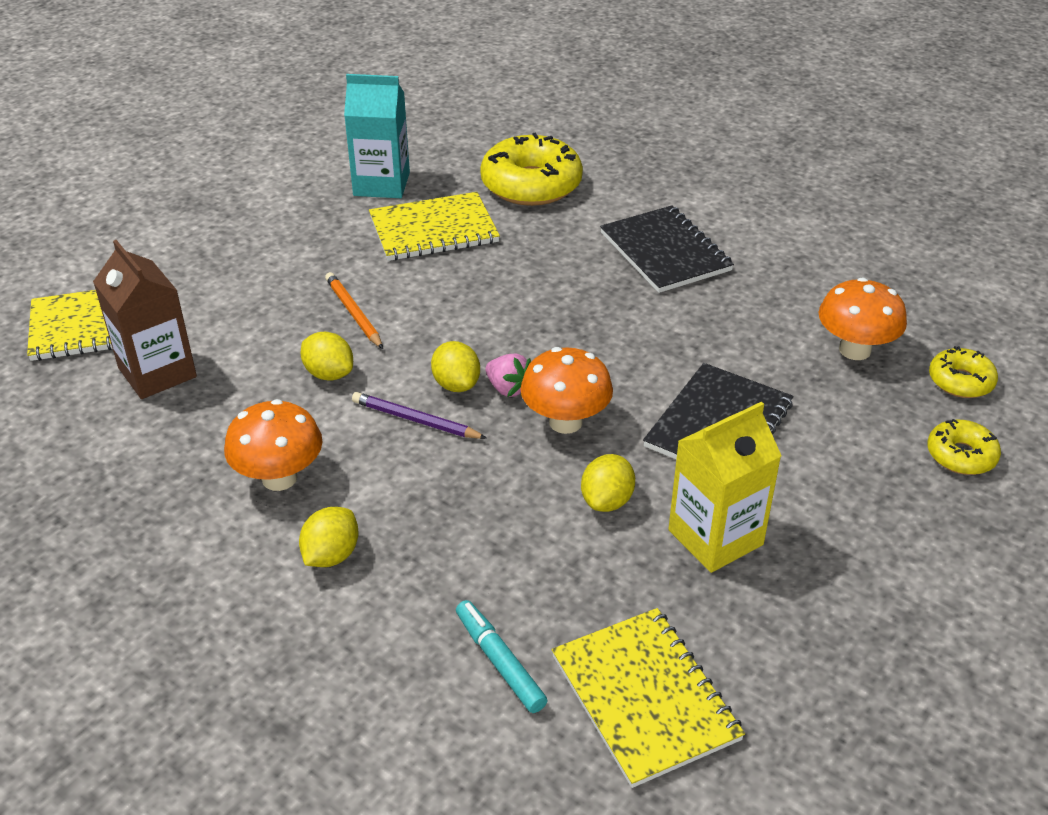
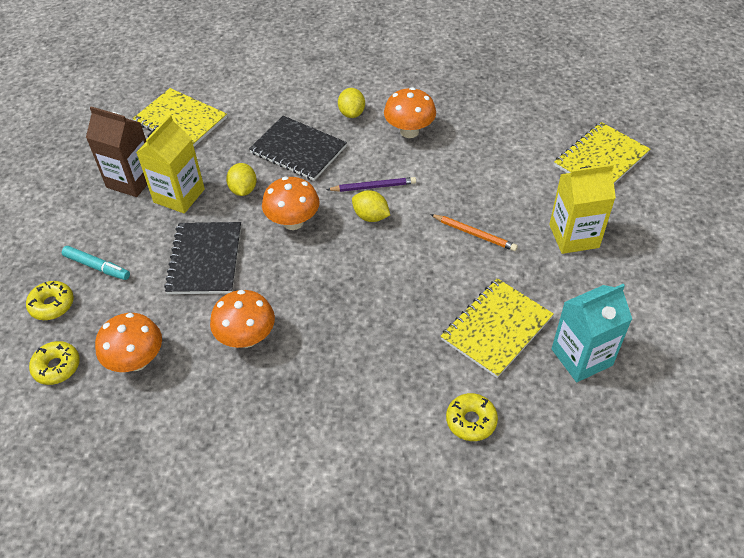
camera: 150 degrees right, 10 degrees up
brown carton [93,240,197,399] -> brown carton moved to [86,106,147,197]
yellow lemon [301,332,353,381] -> none
turquoise marker [456,600,548,713] -> turquoise marker moved to [62,246,130,280]
yellow donut [480,133,583,206] -> yellow donut [446,393,498,441], size x0.53
pink strawberry [485,354,531,397] -> none
black notebook [600,205,734,293] -> black notebook moved to [249,116,347,181]
none -> orange mushroom [210,290,275,348]
none -> yellow carton [549,164,616,254]

